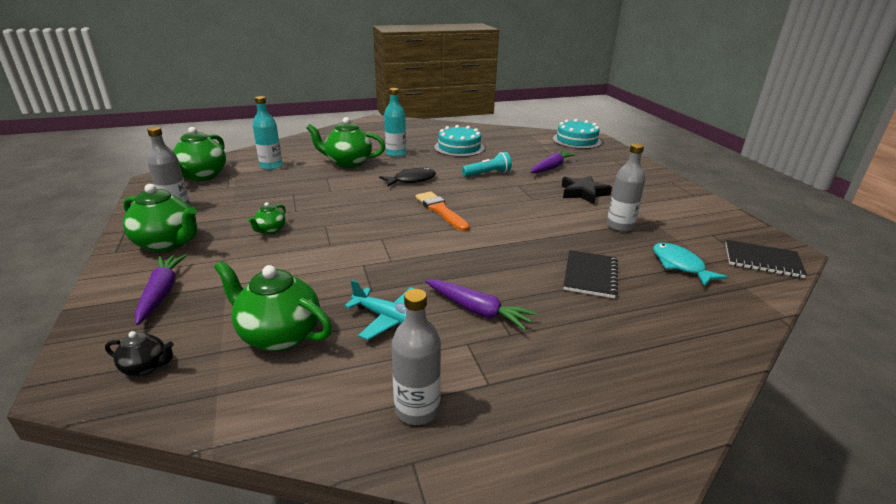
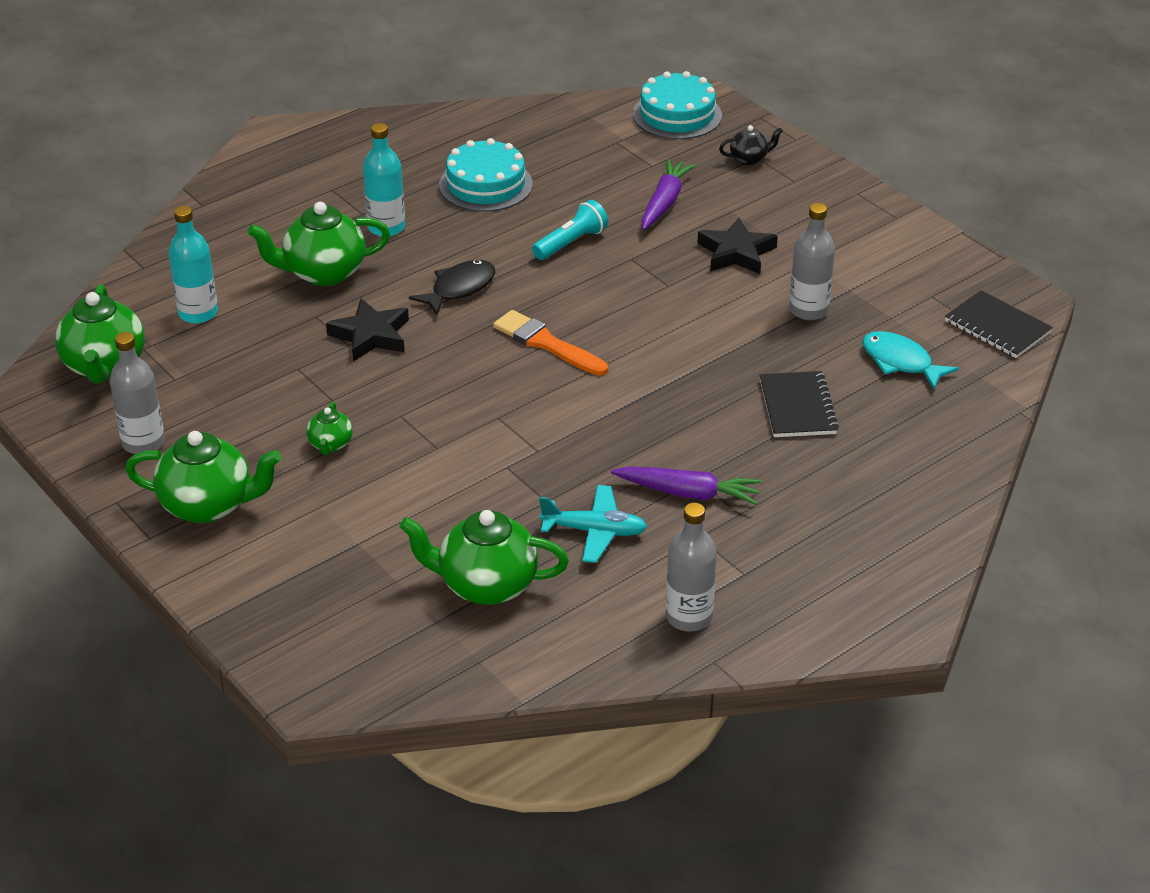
camera: 20 degrees left, 10 degrees up
black teapot [105,331,174,376] -> black teapot moved to [719,125,783,165]
purple carrot [135,254,187,325] -> none
black notebook [725,240,807,278] -> black notebook turned 45 degrees clockwise [945,290,1053,358]
none -> black star [326,298,409,362]

